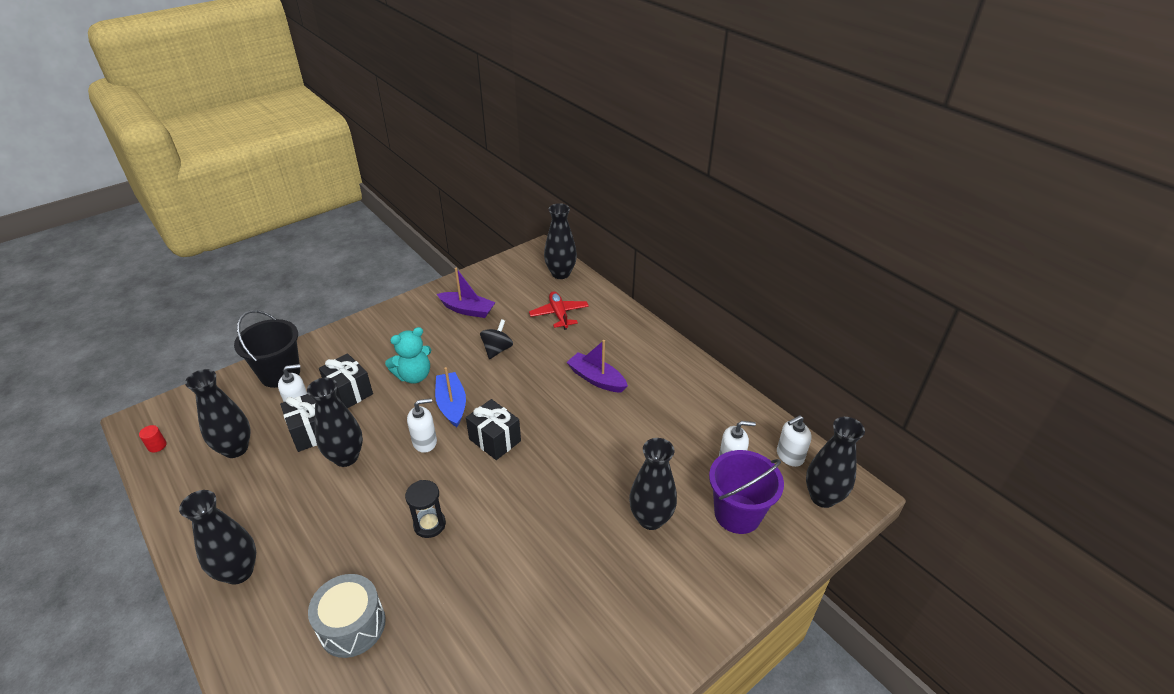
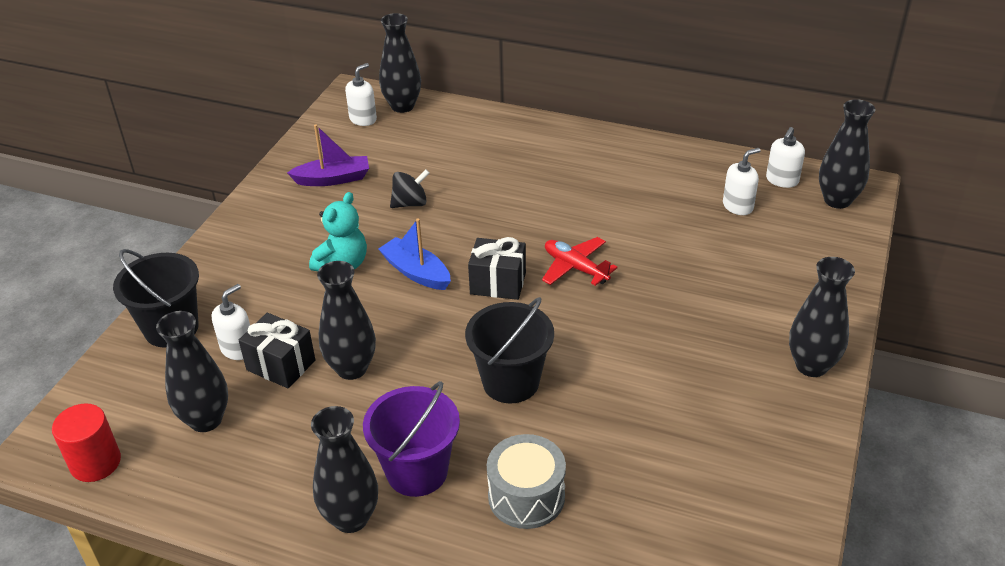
camera: 30 degrees left, 0 degrees up
red cylinder [139,425,167,452] -> red cylinder [52,403,121,482], size x2.01
black gift [319,353,373,408] -> none
black hourglass [405,480,446,538] -> black bucket [465,297,554,403]
white soap dispenser [407,398,437,453] -> white soap dispenser moved to [345,63,377,126]
black spinning top [480,319,513,359] -> black spinning top turned 75 degrees clockwise [390,169,430,208]
red plane [529,291,589,330] -> red plane moved to [542,237,618,286]
purple boat [567,340,628,393] -> none
black vase [629,438,677,530] -> black vase moved to [789,257,855,377]
purple bucket [709,450,784,534] -> purple bucket moved to [363,381,460,497]

